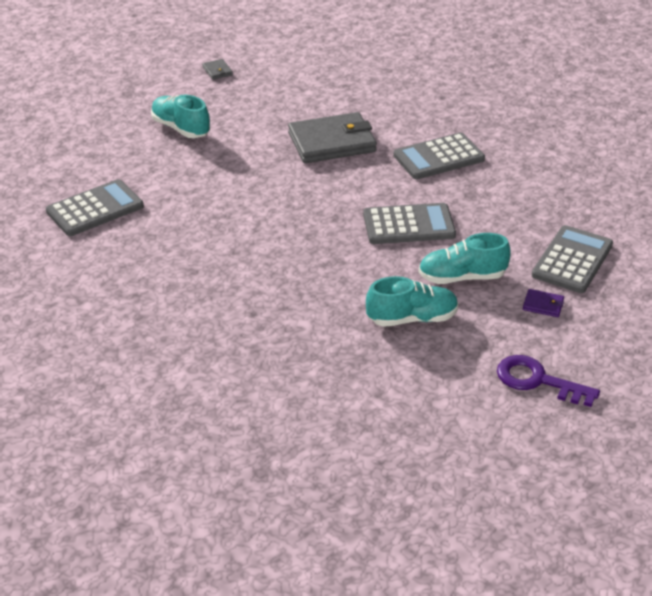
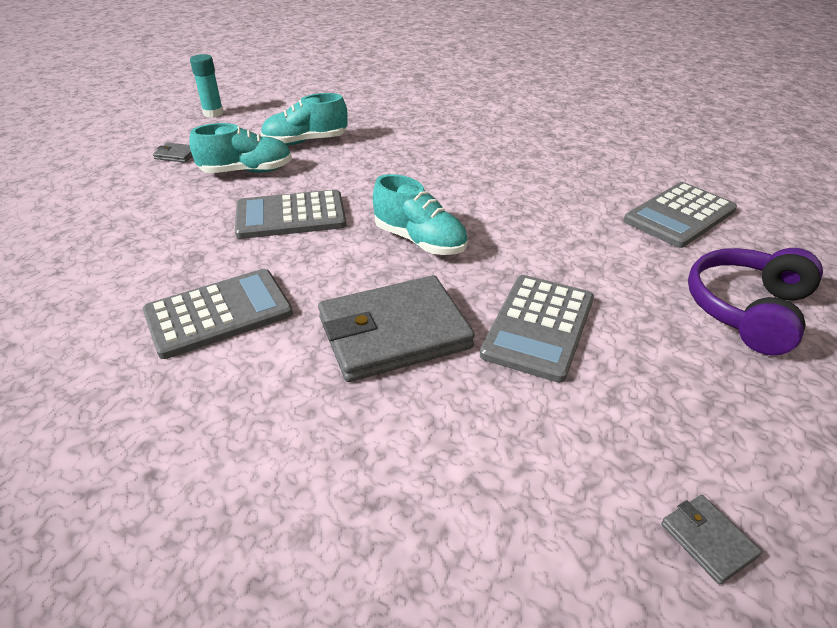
camera: 175 degrees right, 0 degrees up
turquoise shoe [151,94,210,138] -> turquoise shoe moved to [373,174,468,255]
purple key [497,355,600,407] -> turquoise glue stick [190,54,224,118]
purple wallet [523,289,564,317] -> grey wallet [153,143,193,163]
grey calculator [532,225,613,293] -> grey calculator moved to [480,275,594,383]
none -> purple headphones [688,248,823,355]

